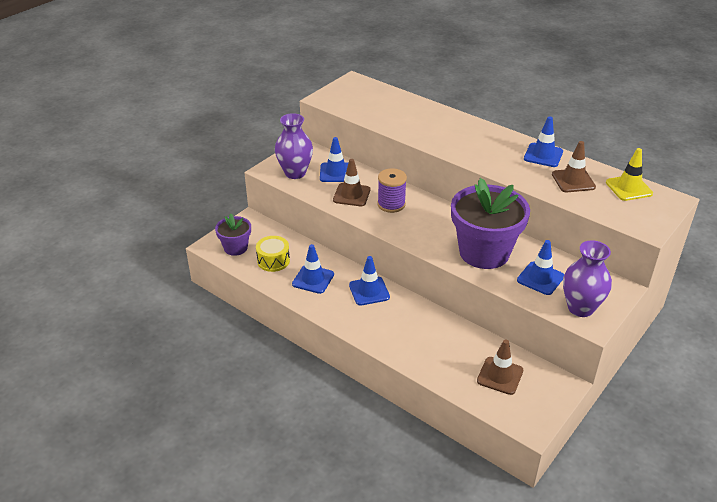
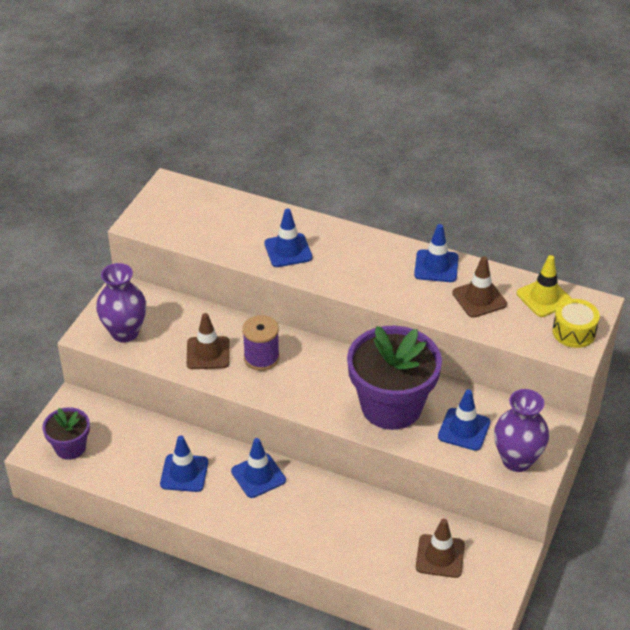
camera: 15 degrees left, 5 degrees up
yellow drum [256,236,290,272] -> yellow drum moved to [552,299,600,348]
blue traffic cone [320,137,348,182] -> blue traffic cone moved to [264,209,312,267]

